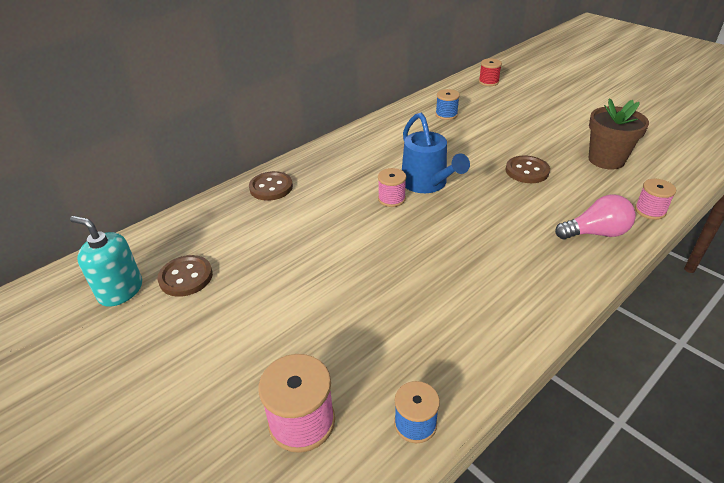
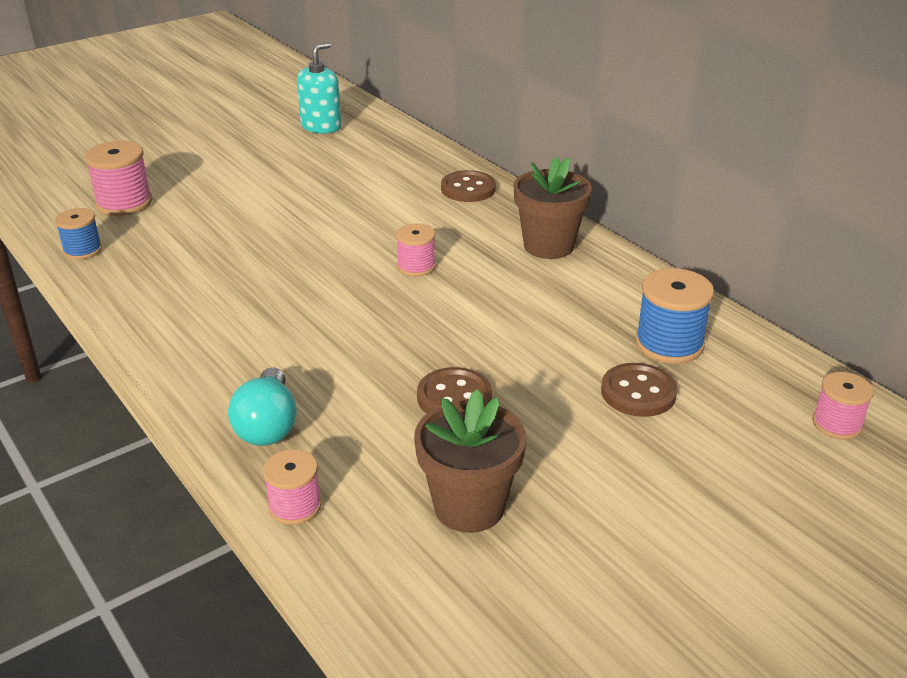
camera: 95 degrees right, 5 degrees down
brown button [157,255,213,297] -> brown button moved to [601,363,677,417]
blue watering can [402,113,470,193] -> none
blue spool [435,89,460,120] -> blue spool [635,268,714,364], size x1.58
red spool [479,58,502,86] -> pink spool [813,372,874,440]
pink light bulb [555,195,636,239] -> turquoise light bulb [228,367,297,446]
none -> brown flower pot [514,157,592,259]

